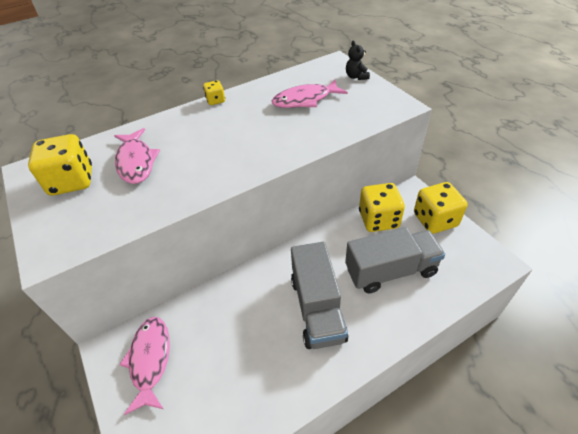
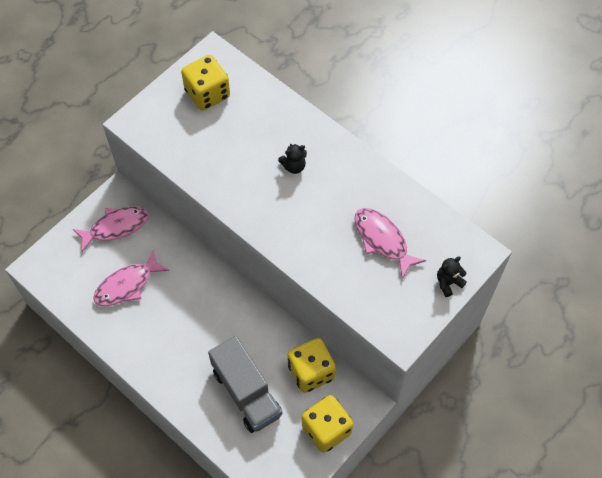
camera: 70 degrees right, 15 degrees up
pink fish [114,128,160,184] -> pink fish moved to [93,250,169,306]
yellow dice [203,80,225,105] -> none
grey truck [291,242,348,349] -> none
none -> black teddy bear [278,144,307,174]

